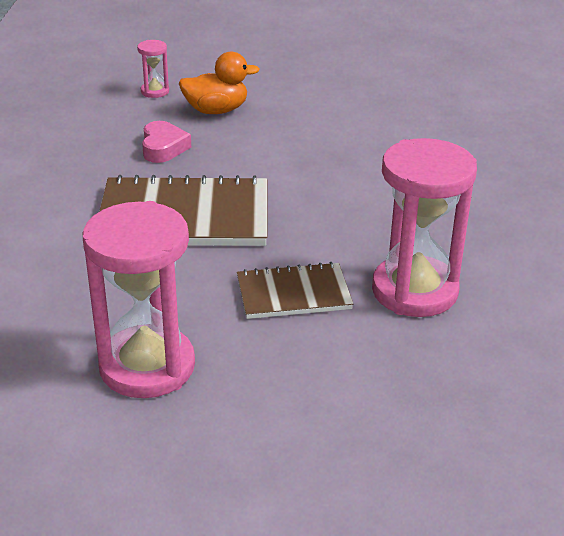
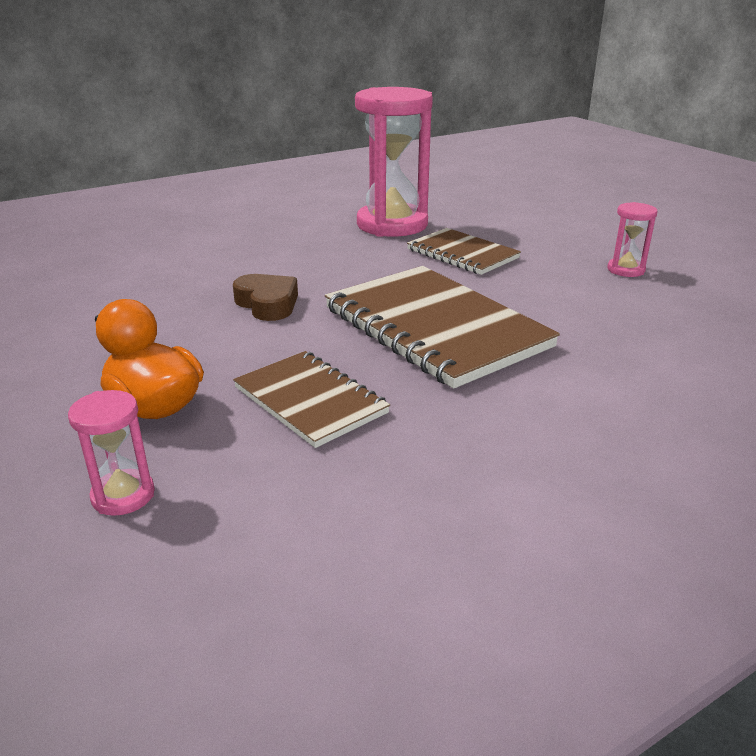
camera: 125 degrees left, 5 degrees down
pink hourglass [83,201,195,398] -> pink hourglass [608,202,658,277], size x0.44
pink heart [142,121,191,163] -> brown notebook [233,351,390,448]
none -> brown heart [233,274,298,321]

